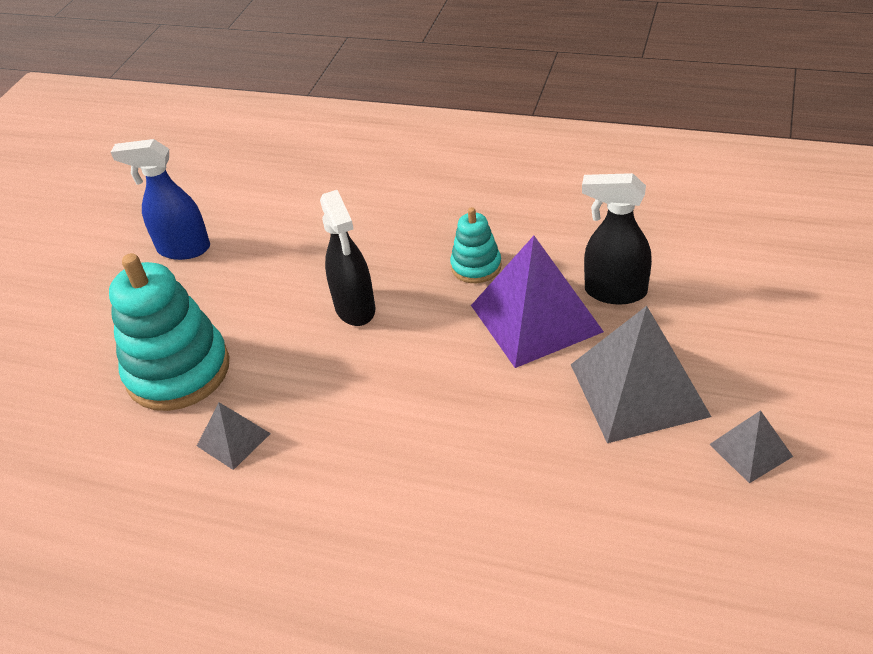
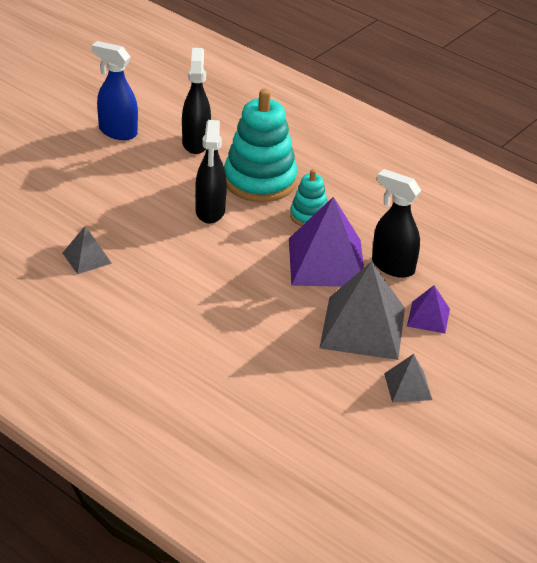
camera: 15 degrees right, 5 degrees down
turquoise stacking toy [109,253,229,411] -> turquoise stacking toy moved to [224,88,298,202]
none -> black spray bottle [182,48,211,154]
none -> purple pyramid [407,285,450,334]

